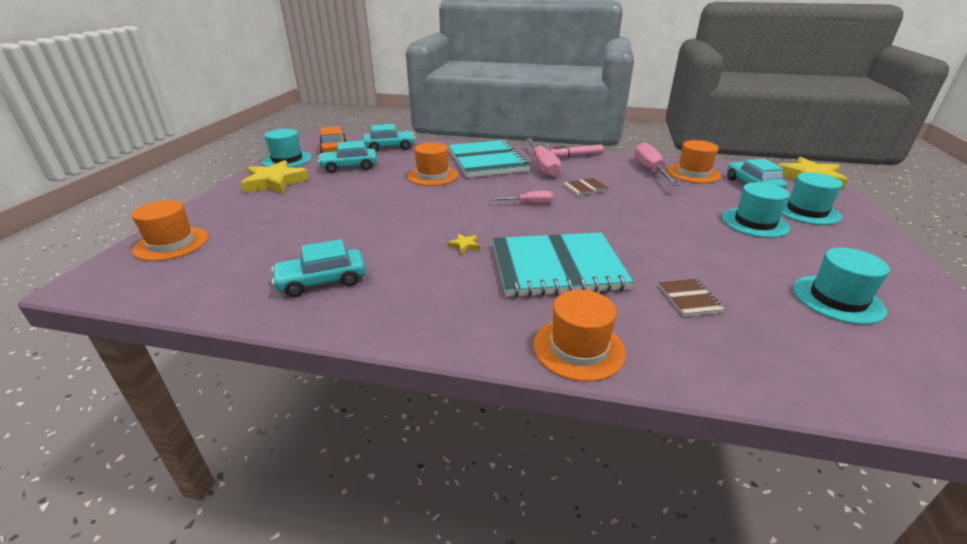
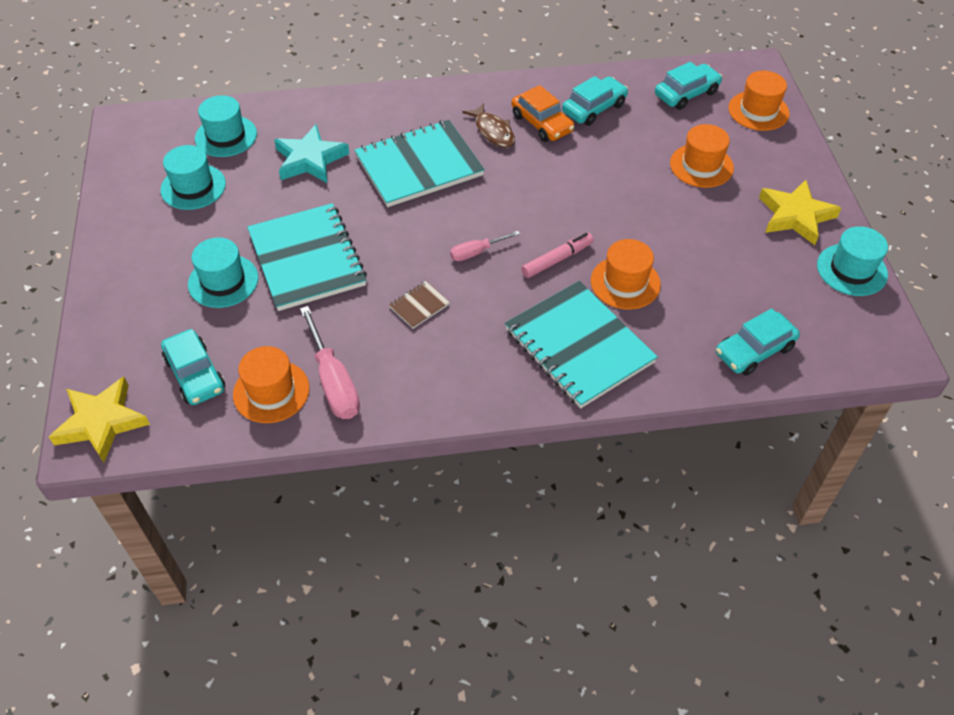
camera: 160 degrees right, 20 degrees up
turquoise car [318,141,377,173] -> turquoise car moved to [655,62,722,110]
orange car [319,126,346,153] -> orange car moved to [511,85,574,142]
yellow star [447,233,480,254] -> none
pink screwdriver [526,138,561,177] -> none
orange hat [534,290,626,382] -> orange hat moved to [670,124,734,188]
pink marker [550,144,603,158] -> pink marker moved to [521,233,594,278]
brown notebook [658,279,725,317] -> turquoise star [274,124,349,183]
turquoise hat [782,173,843,225] -> turquoise hat moved to [195,95,257,157]
none -> turquoise notebook [247,203,367,311]
none -> brown fish [463,103,515,148]

